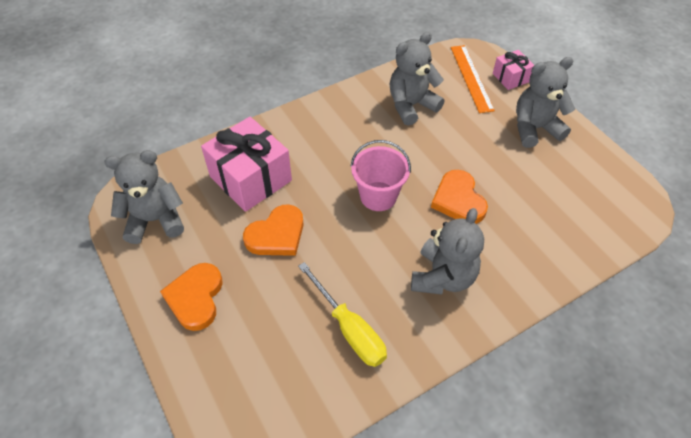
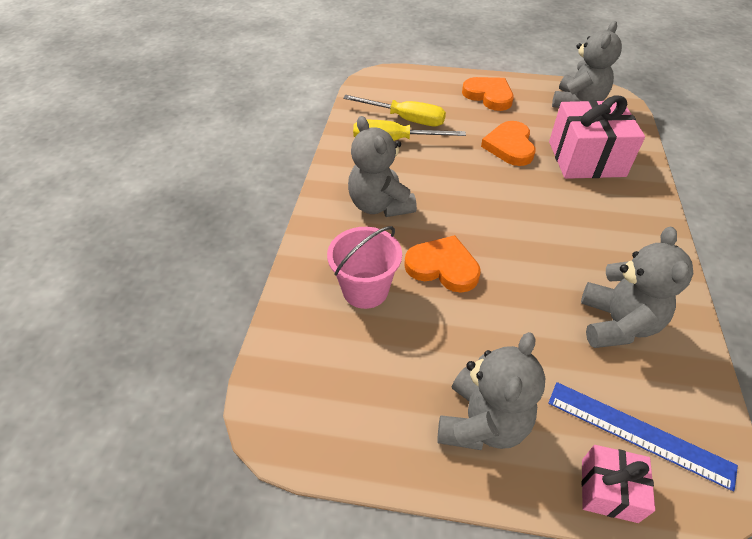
camera: 130 degrees right, 5 degrees down
pink bucket [351,140,411,211] -> pink bucket moved to [327,226,402,309]
orange ruler [451,45,495,113] -> blue ruler [548,382,738,491]
none -> yellow screwdriver [343,95,446,126]

